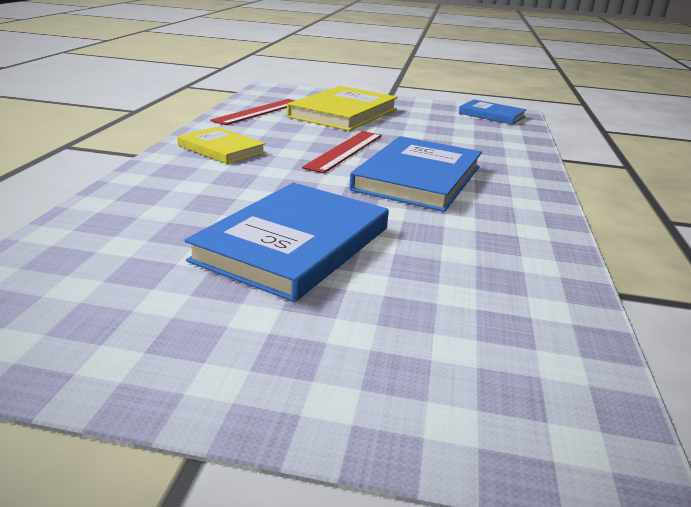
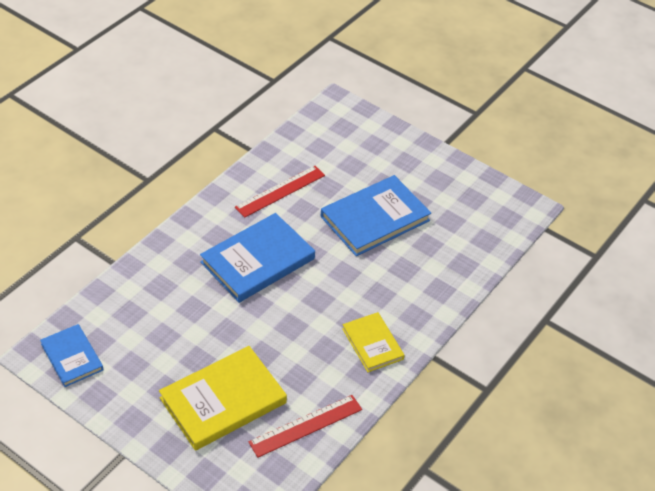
camera: 155 degrees left, 20 degrees up
red ruler [302,131,382,173] -> red ruler moved to [235,166,325,218]

